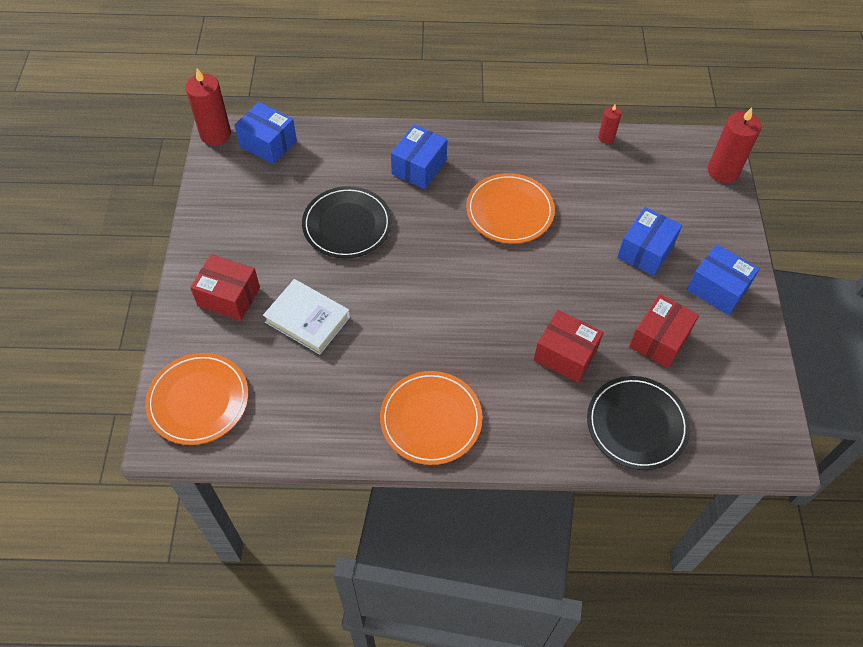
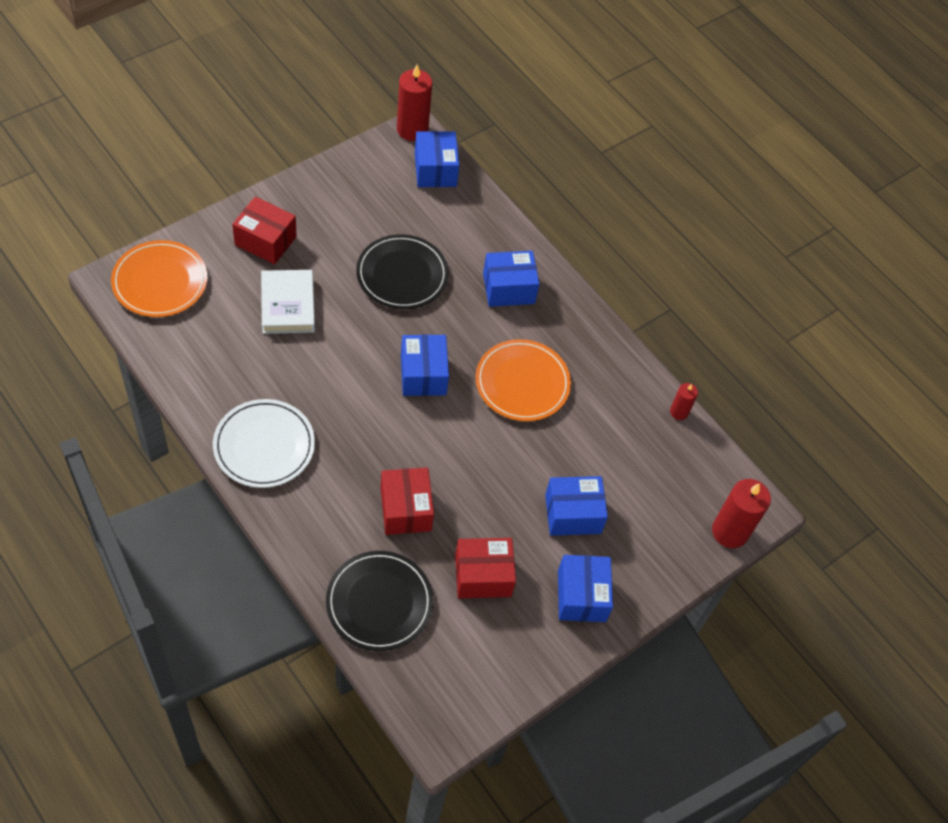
camera: 45 degrees right, 0 degrees up
red box [190,254,260,321] -> red box turned 45 degrees counterclockwise [232,196,297,264]
orange plate [380,371,483,465] -> white plate [213,399,315,488]
none -> blue box [401,334,449,396]

